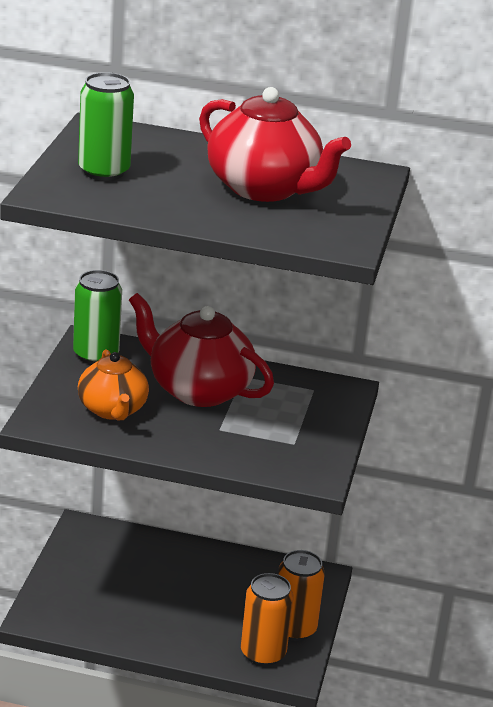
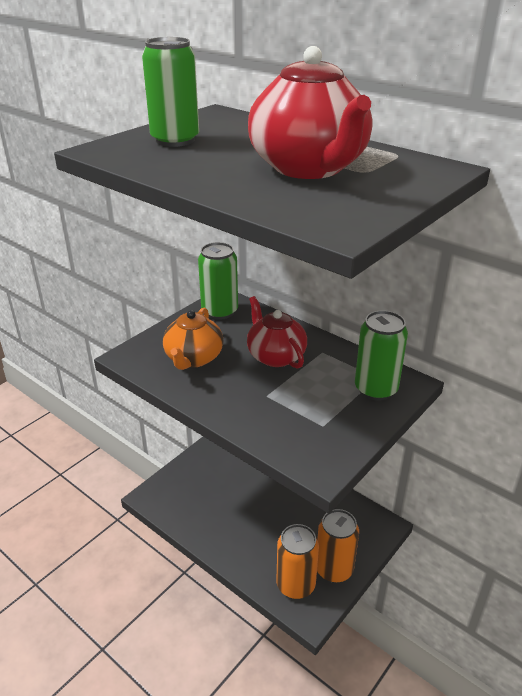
camera: 30 degrees right, 5 degrees up
red teapot [129,293,274,407] -> red teapot [247,296,307,369], size x0.66
none -> green can [355,310,408,401]

